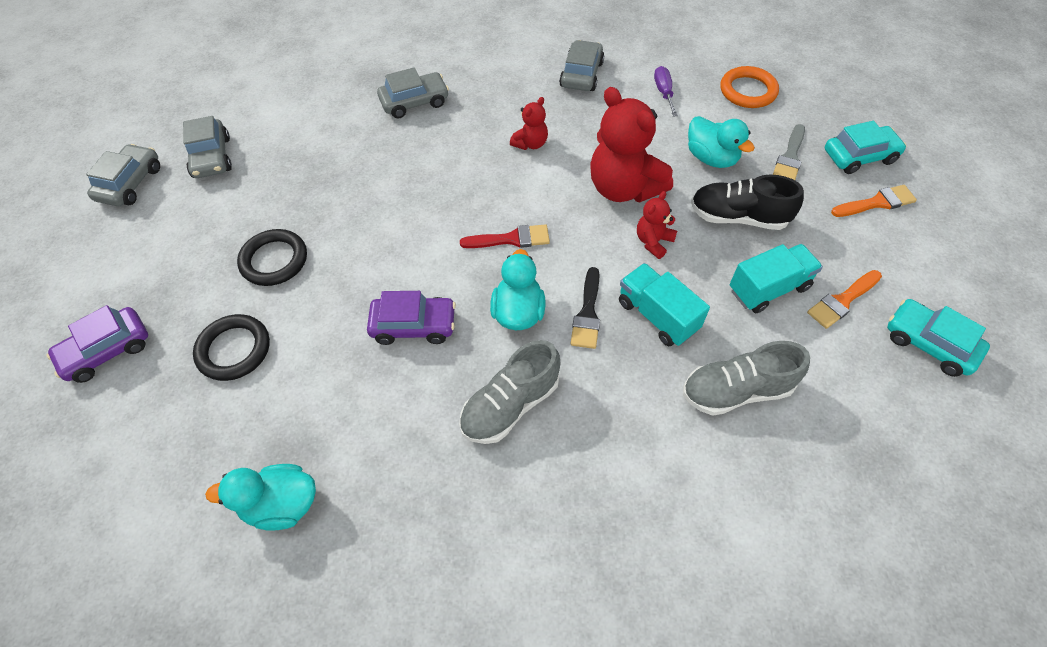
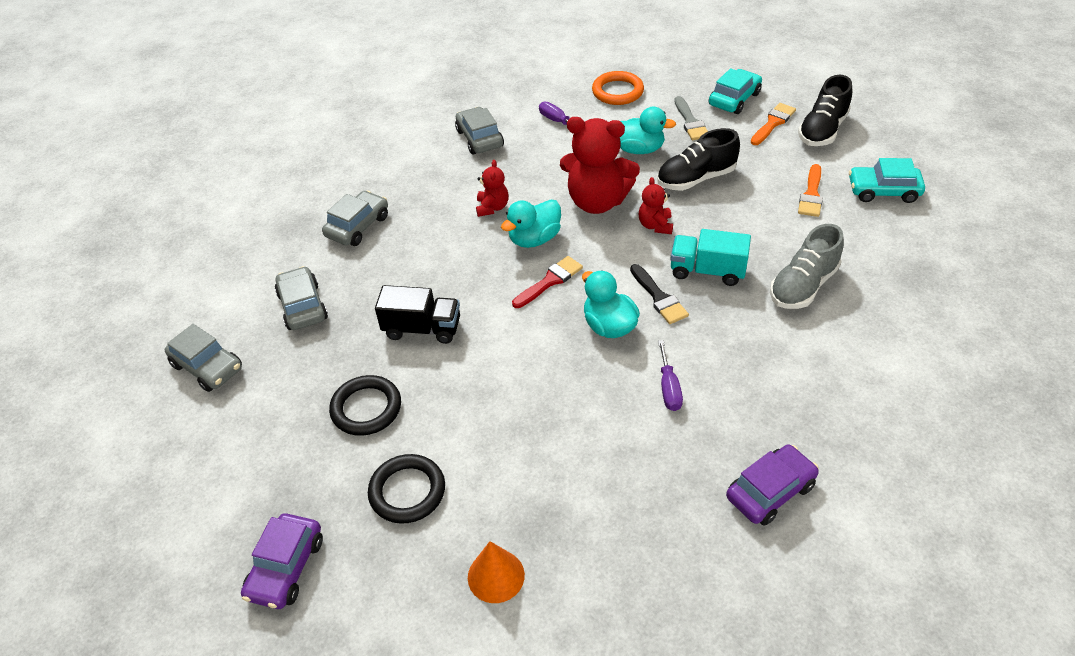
camera: 35 degrees left, 10 degrees down
grey car [86,144,160,206] -> grey car moved to [275,266,328,330]
turquoise duck [205,464,316,531] -> turquoise duck moved to [501,200,561,248]
purple car [367,291,456,345] -> purple car moved to [726,444,819,526]
grey shoe [459,340,560,444] -> purple screwdriver [658,340,683,411]
turquoise truck [730,244,823,313] -> none
none -> black truck [375,285,460,344]
none -> orange cone [468,541,525,603]
none -> black shoe [798,75,852,146]

